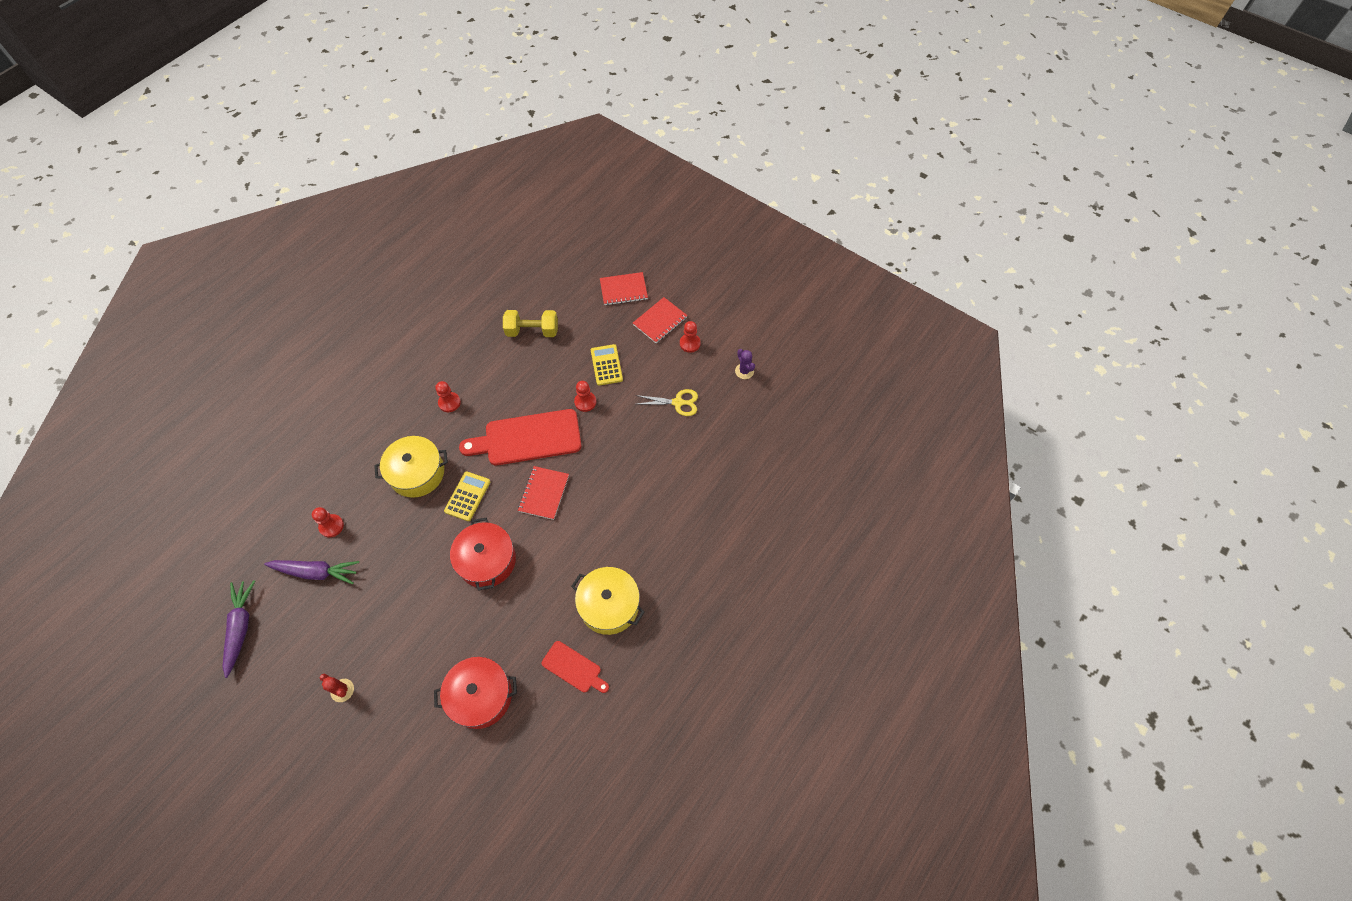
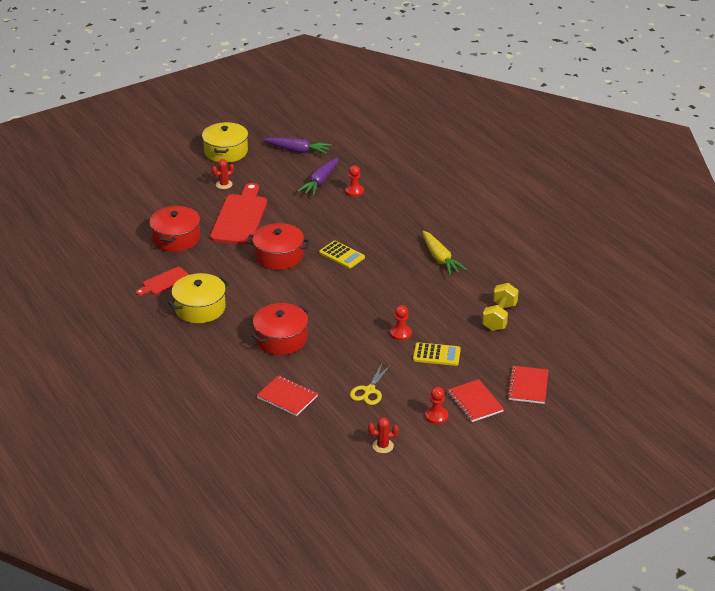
camera: 110 degrees right, 25 degrees down
yellow pot [374,436,448,498] -> yellow pot moved to [202,122,248,163]
red pawn [435,381,461,412] -> yellow carrot [422,231,467,275]
red cutting board [459,409,581,465] -> red cutting board moved to [210,183,267,245]
red notebook [518,466,569,520] -> red notebook moved to [257,375,318,416]
purple cactus [735,349,755,379] -> red cactus [368,417,399,453]
none -> red pot [252,303,309,355]

